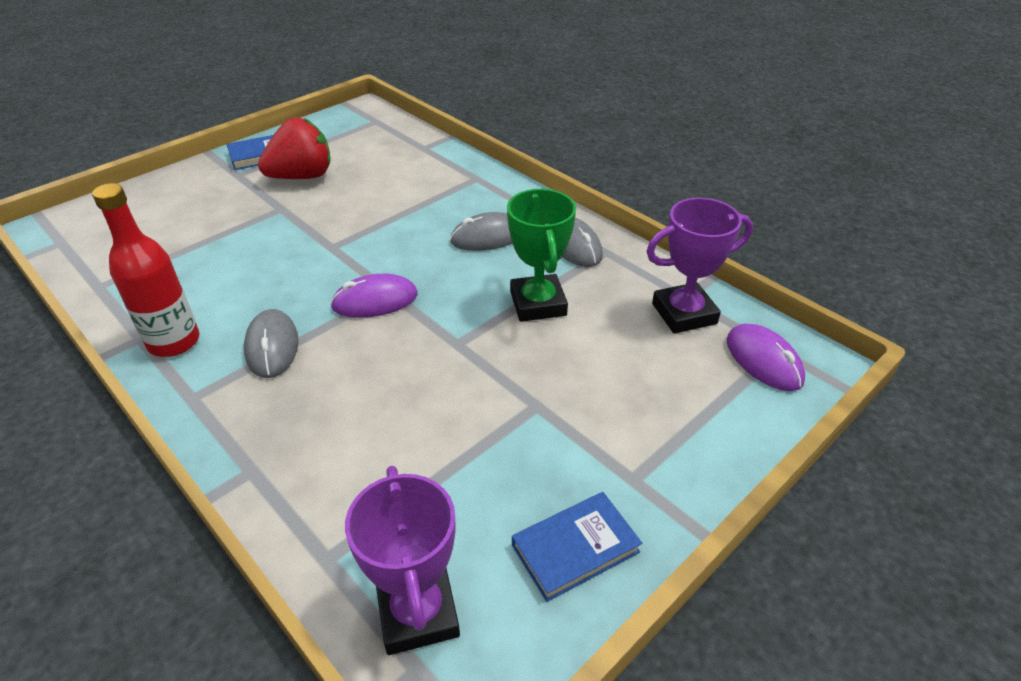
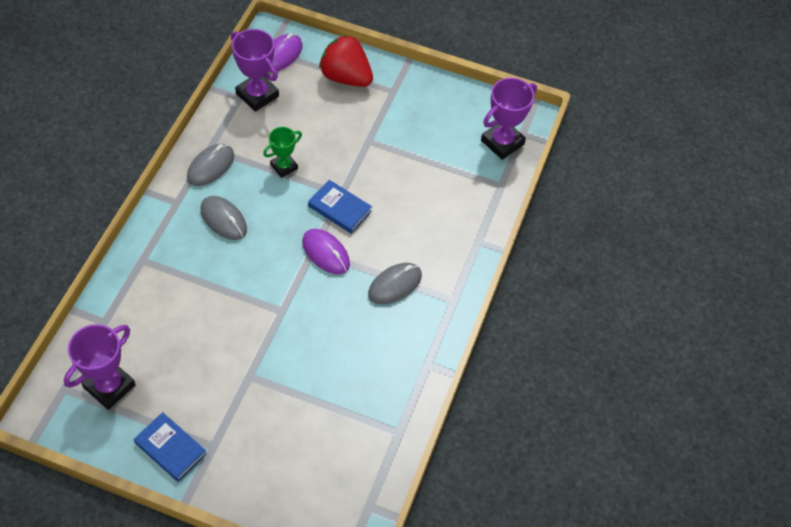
camera: 120 degrees left, 15 degrees up
red bottle [92,183,199,357] -> none
red strawberry [258,117,331,179] -> red strawberry moved to [319,34,373,87]
green trophy [507,189,576,322] -> green trophy [263,127,302,178], size x0.63
blue book [512,492,642,602] -> blue book moved to [308,180,372,234]
none -> purple trophy [64,324,136,410]

